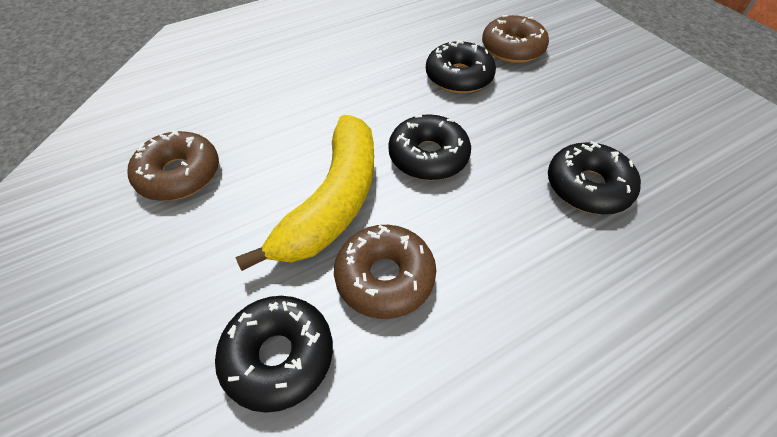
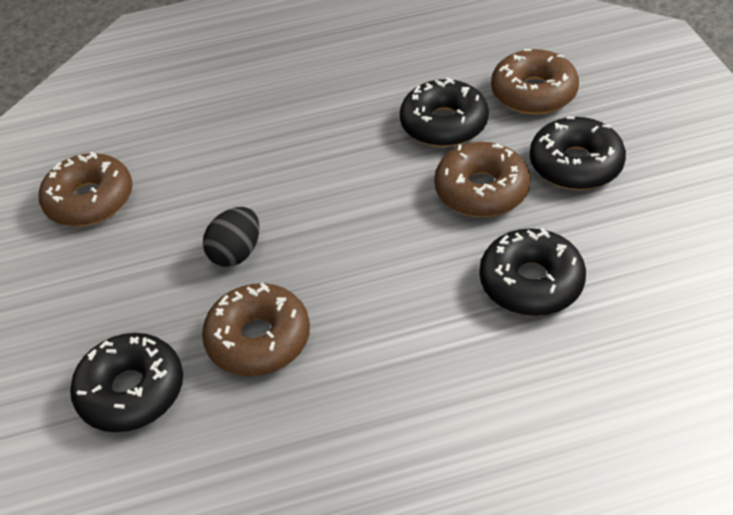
camera: 20 degrees right, 5 degrees down
yellow banana [235,115,374,271] -> black egg [203,207,259,267]
black donut [388,114,471,180] -> black donut moved to [530,116,626,190]
none -> brown donut [434,142,531,217]

